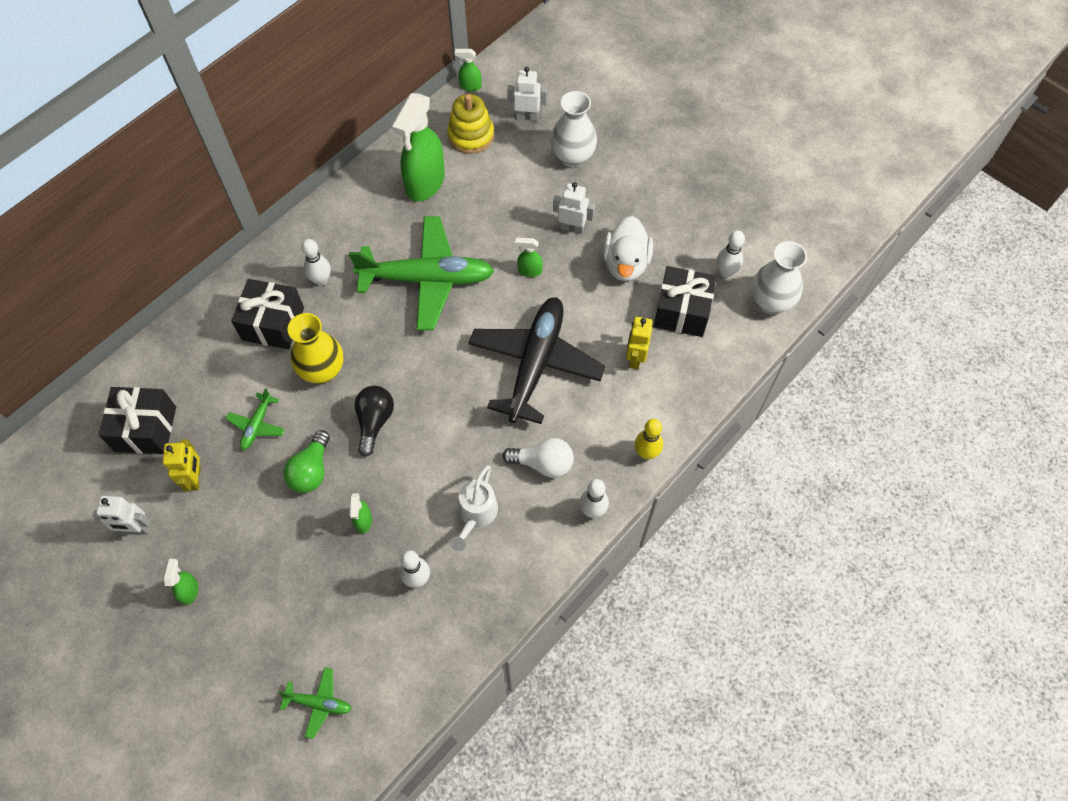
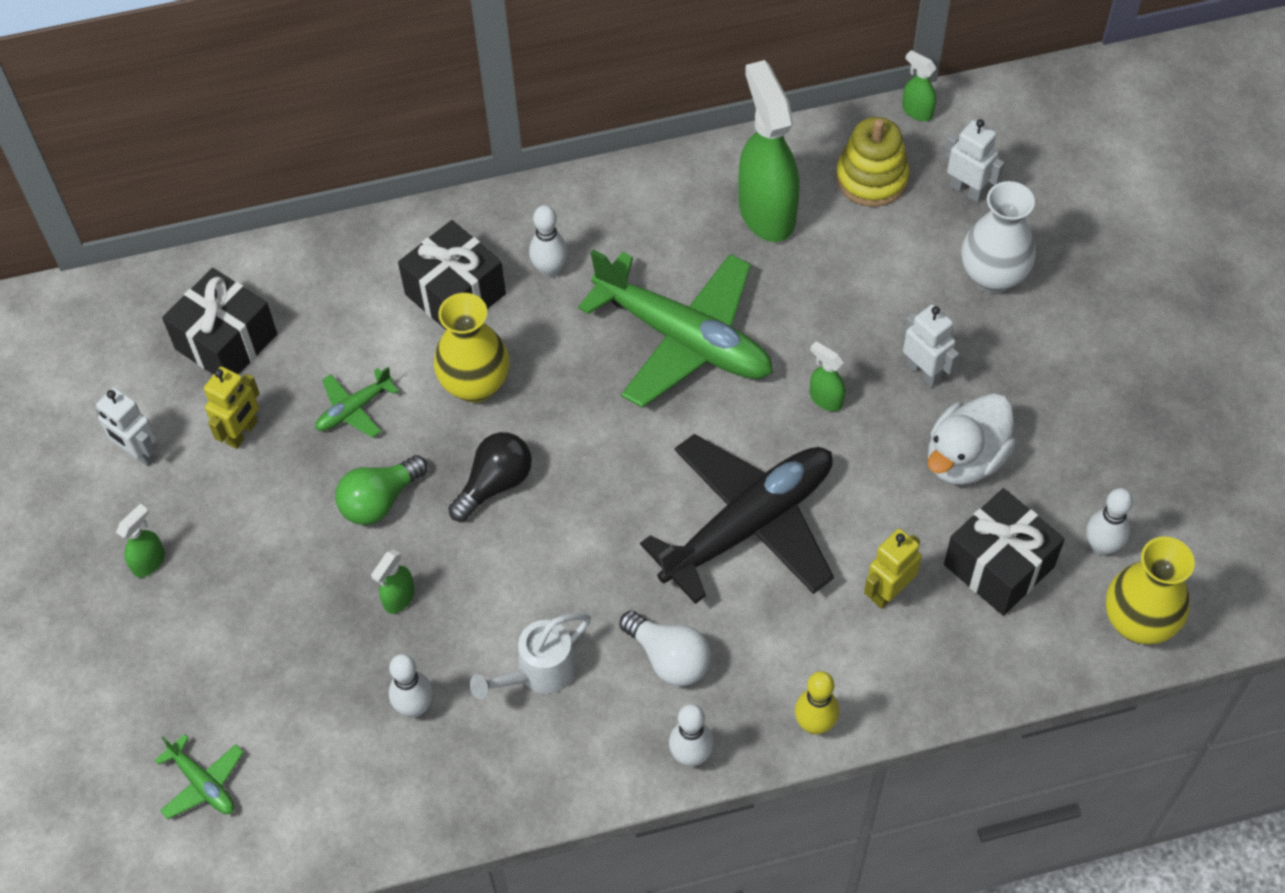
camera: 35 degrees right, 5 degrees down
green spray bottle [392,93,445,202] -> green spray bottle turned 105 degrees clockwise [739,60,800,242]
white vase [751,241,807,314] -> yellow vase [1106,536,1195,645]

